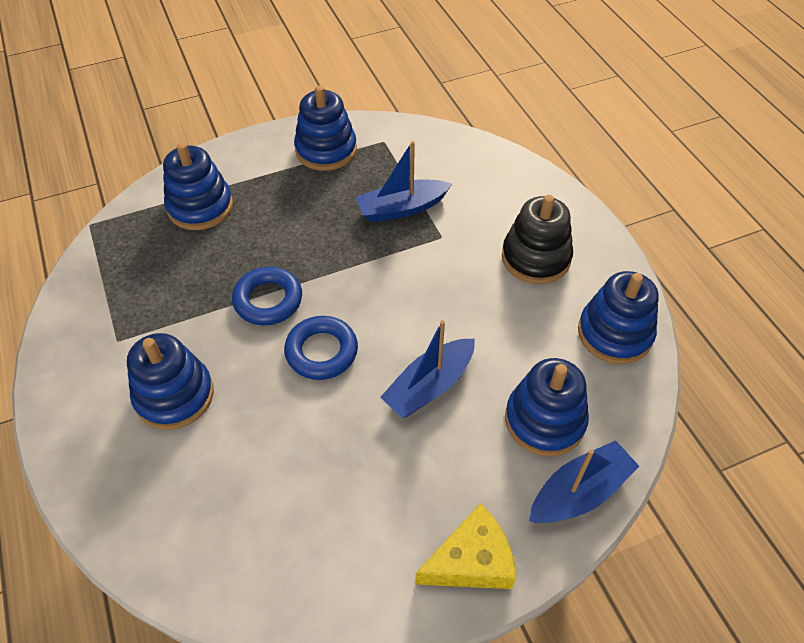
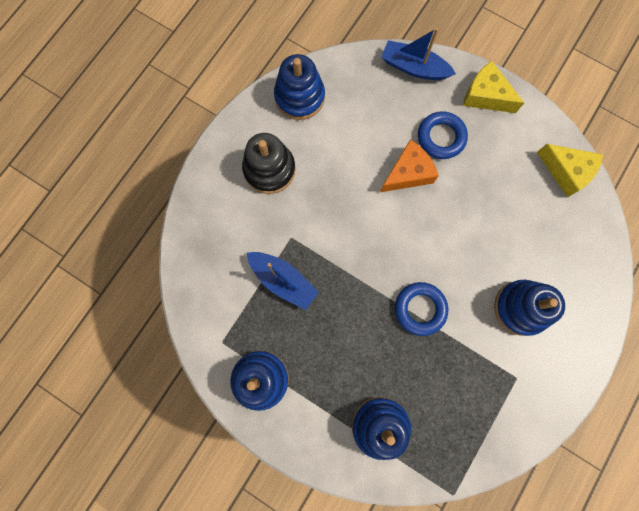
camera: 125 degrees left, 25 degrees up
blue ring [284,316,358,380] -> blue ring moved to [418,111,468,159]
blue boat [380,320,475,418] -> orange cheese [380,140,439,192]
blue stacking toy [505,358,589,456] -> none
none -> yellow cheese [537,144,603,198]

